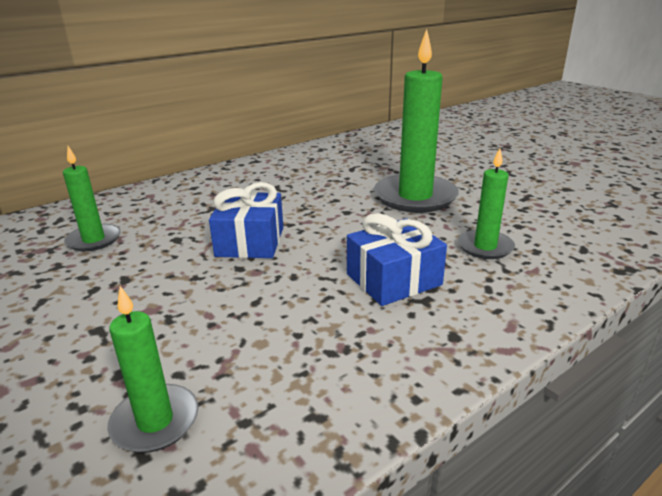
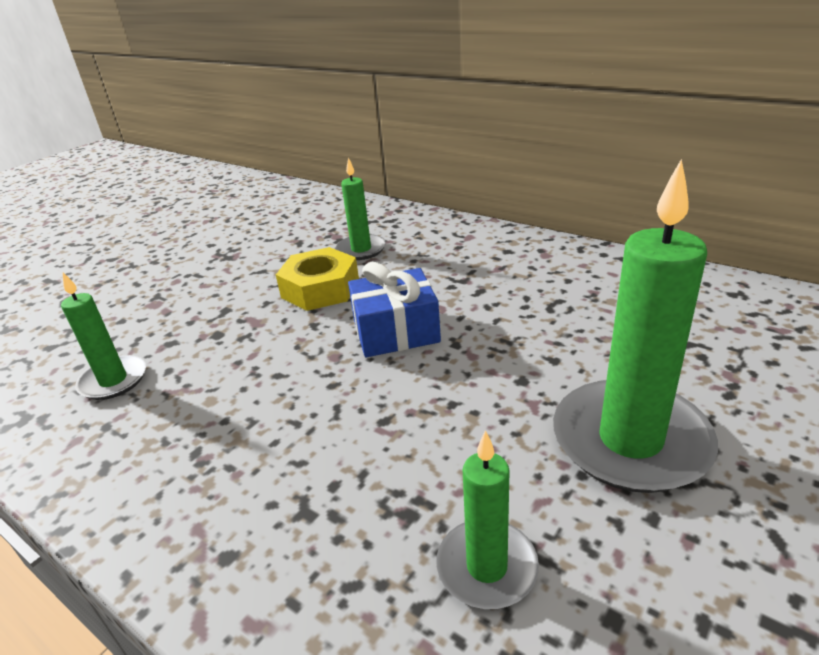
camera: 75 degrees right, 5 degrees up
blue gift [347,213,447,306] -> none
none -> yellow nut [276,247,359,311]

